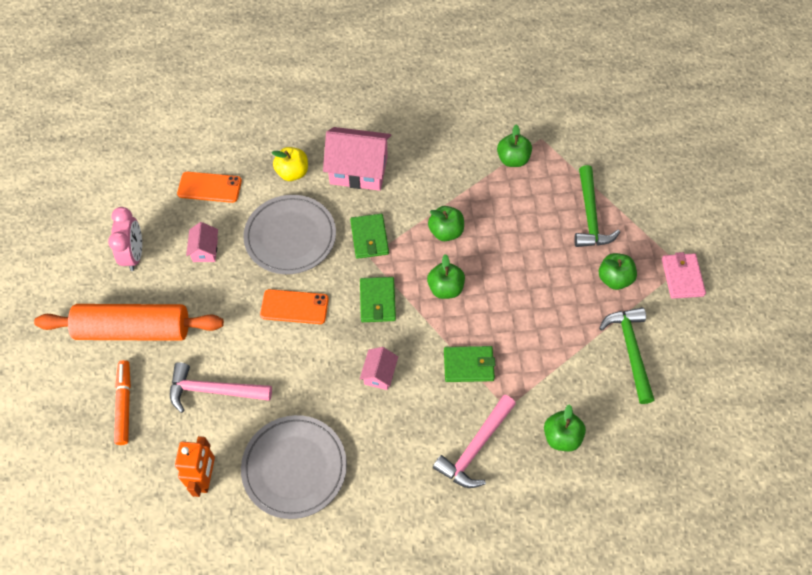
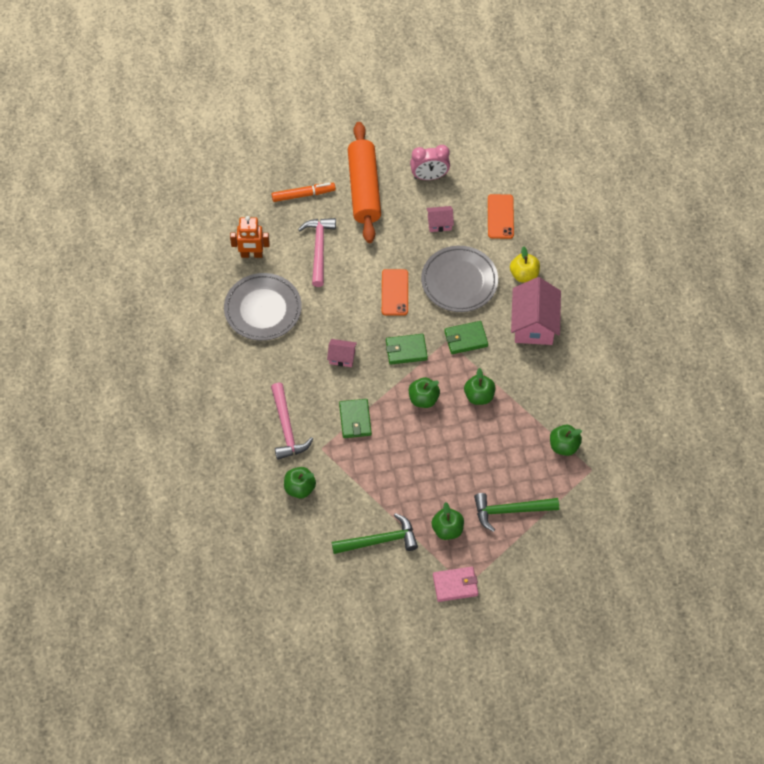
camera: 85 degrees right, 0 degrees up
pink hammer [433,395,516,488] -> pink hammer turned 135 degrees counterclockwise [271,383,313,460]

